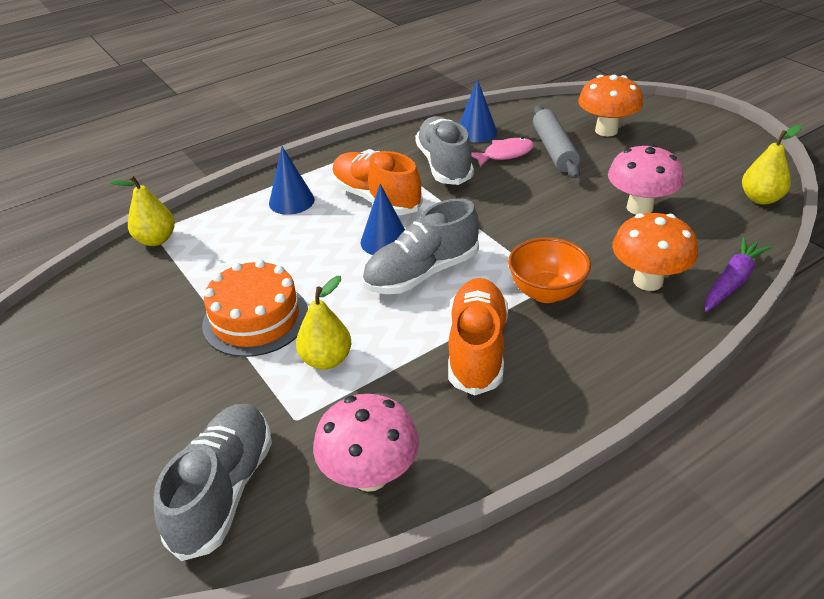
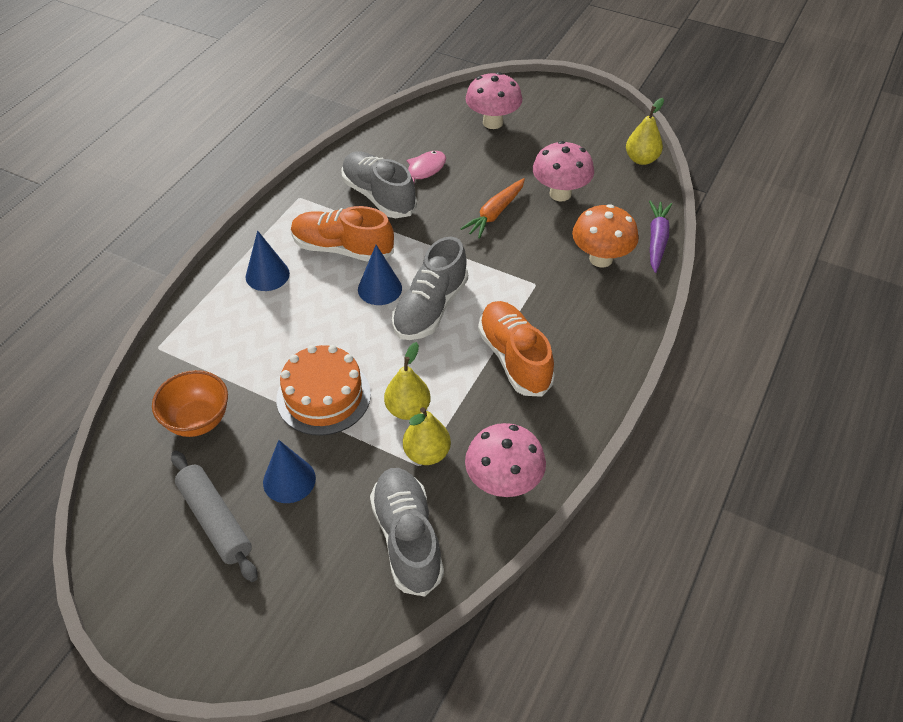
camera: 30 degrees left, 10 degrees up
yellow pear [110,175,175,246] -> yellow pear moved to [403,407,451,465]
blue cone [459,79,497,142] -> blue cone moved to [263,440,316,503]
orange bowl [508,237,591,303] -> orange bowl moved to [152,370,228,437]
grey rolling pin [533,105,580,178] -> grey rolling pin moved to [171,451,258,582]
orange mushroom [578,75,643,137] -> pink mushroom [466,72,522,129]
none -> orange carrot [460,178,525,239]

